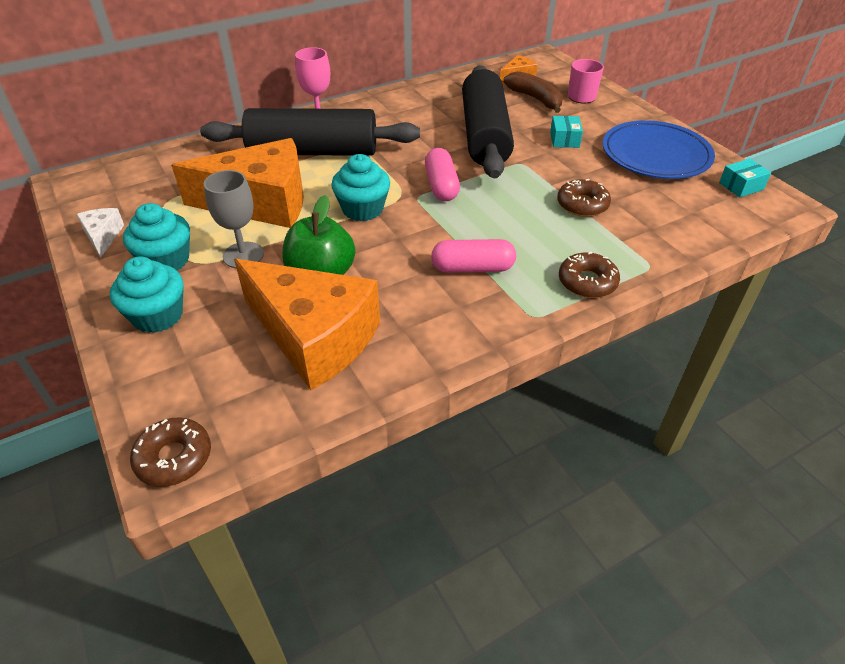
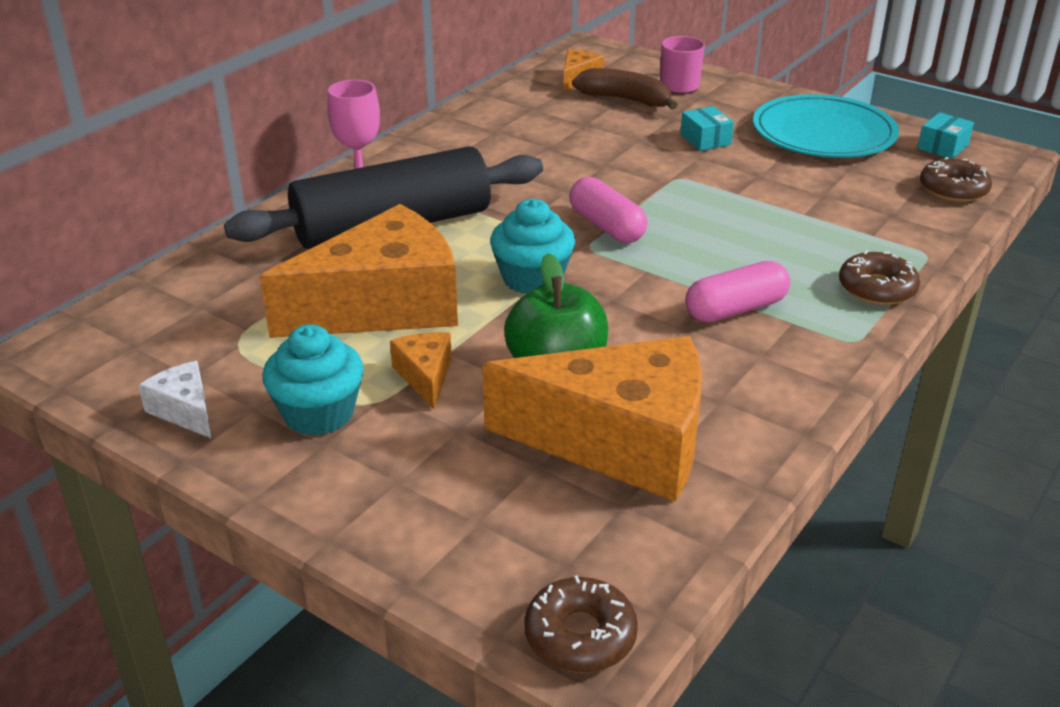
camera: 25 degrees left, 10 degrees down
turquoise cupcake [110,256,184,333] -> none
grey goblet [204,170,264,268] -> orange cheese [390,332,452,409]
black rolling pin [462,65,514,178] -> none
brown donut [557,179,611,217] -> brown donut moved to [920,157,992,202]
blue plate [602,120,715,179] -> turquoise plate [753,94,899,158]

